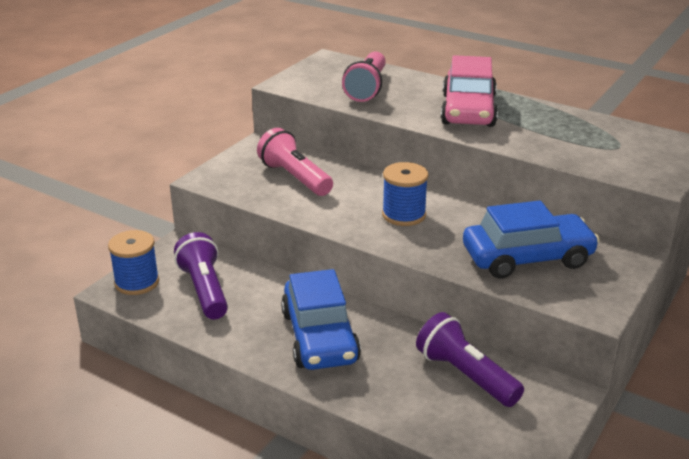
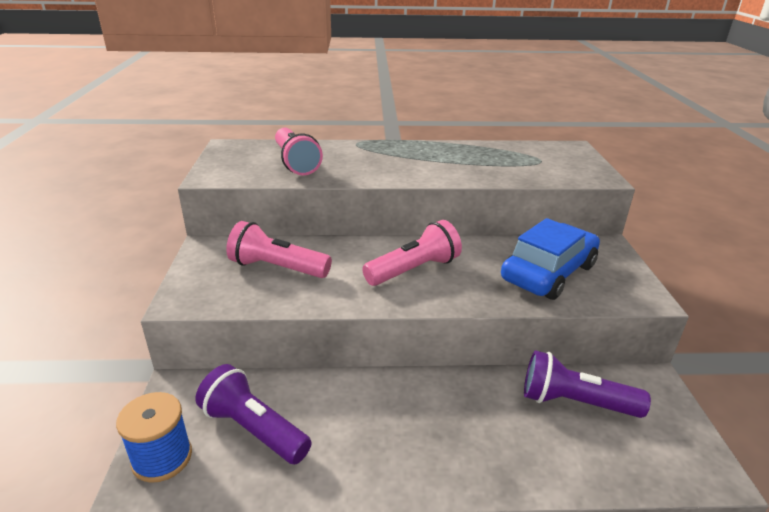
camera: 35 degrees left, 0 degrees up
blue car [281,269,361,370] -> none
blue spool [382,162,428,226] -> pink flashlight [362,220,462,286]
pink car [441,55,498,127] -> none

